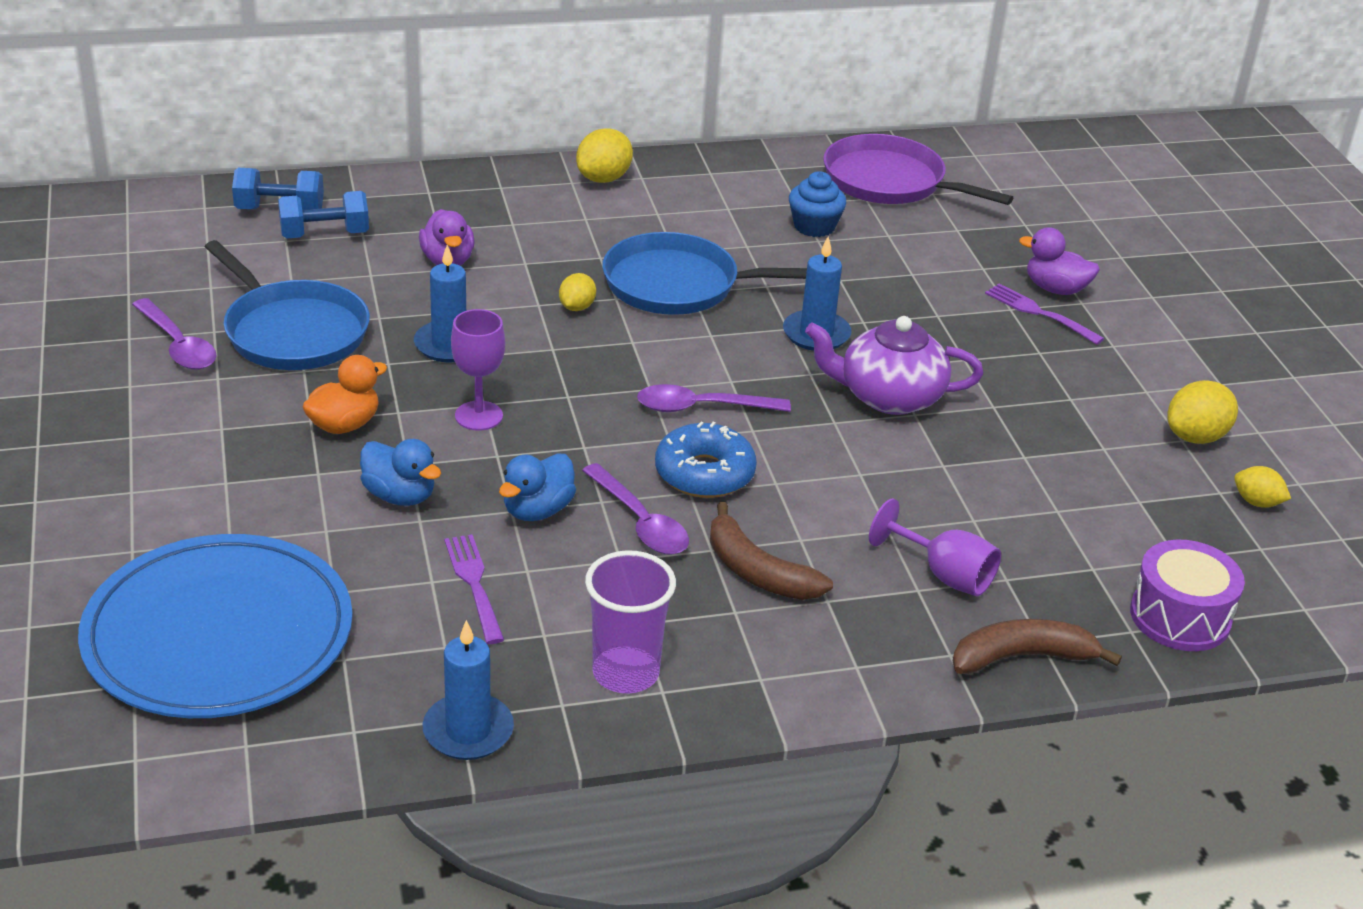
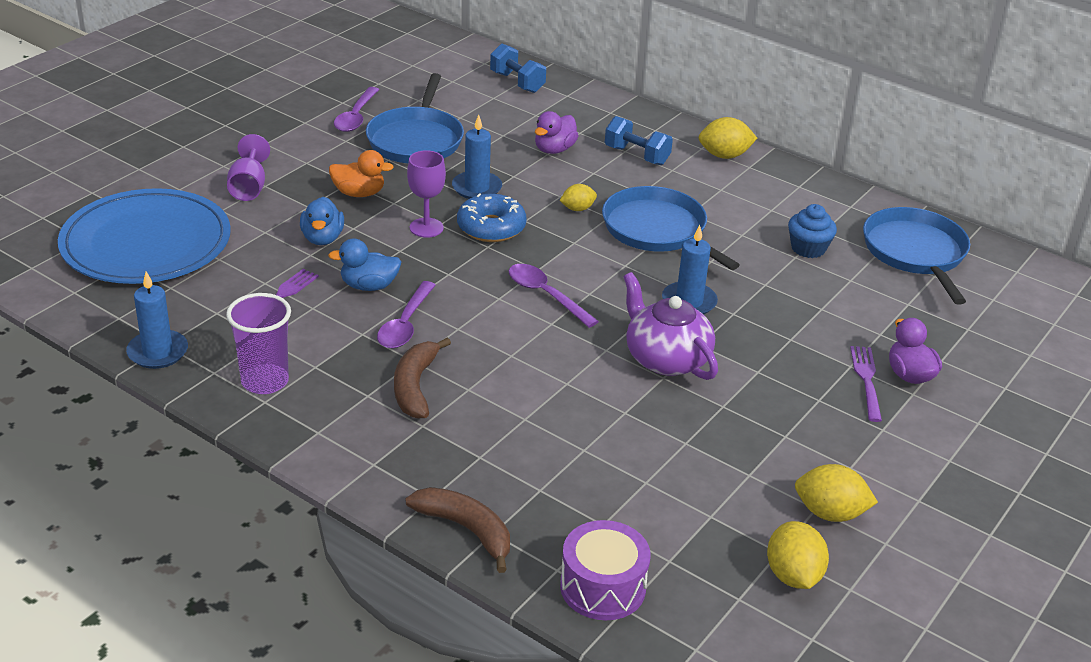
camera: 50 degrees right, 0 degrees up
blue dumbbell [278,191,369,238] -> blue dumbbell moved to [605,116,673,165]
blue donut [655,422,757,498] -> blue donut moved to [457,193,527,242]
purple pan [823,134,1013,205] -> blue pan [863,207,970,305]
purple goblet [869,498,1001,596] -> purple goblet moved to [227,134,270,201]
yellow lemon [1234,466,1291,508] -> yellow lemon [767,521,829,589], size x1.60

